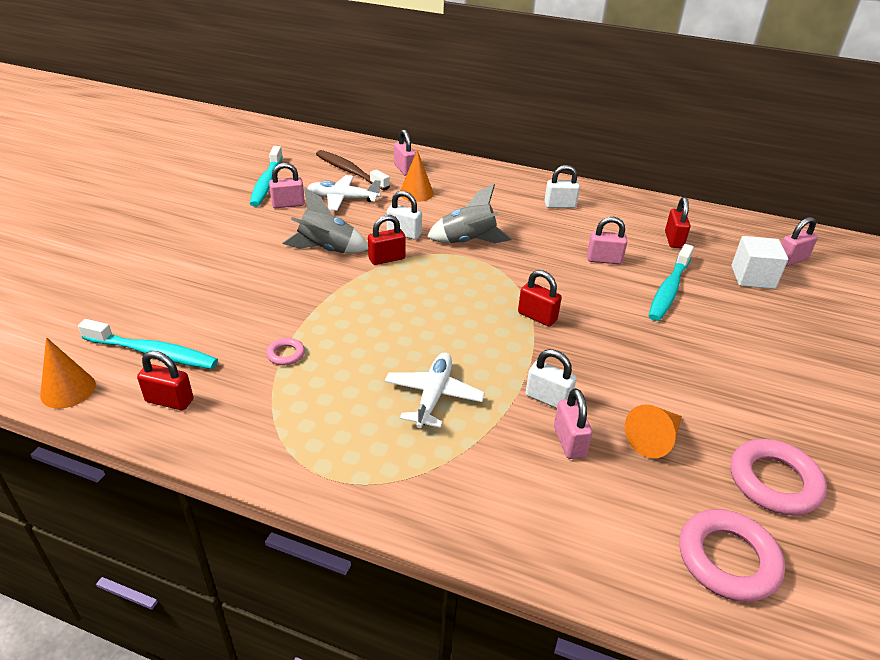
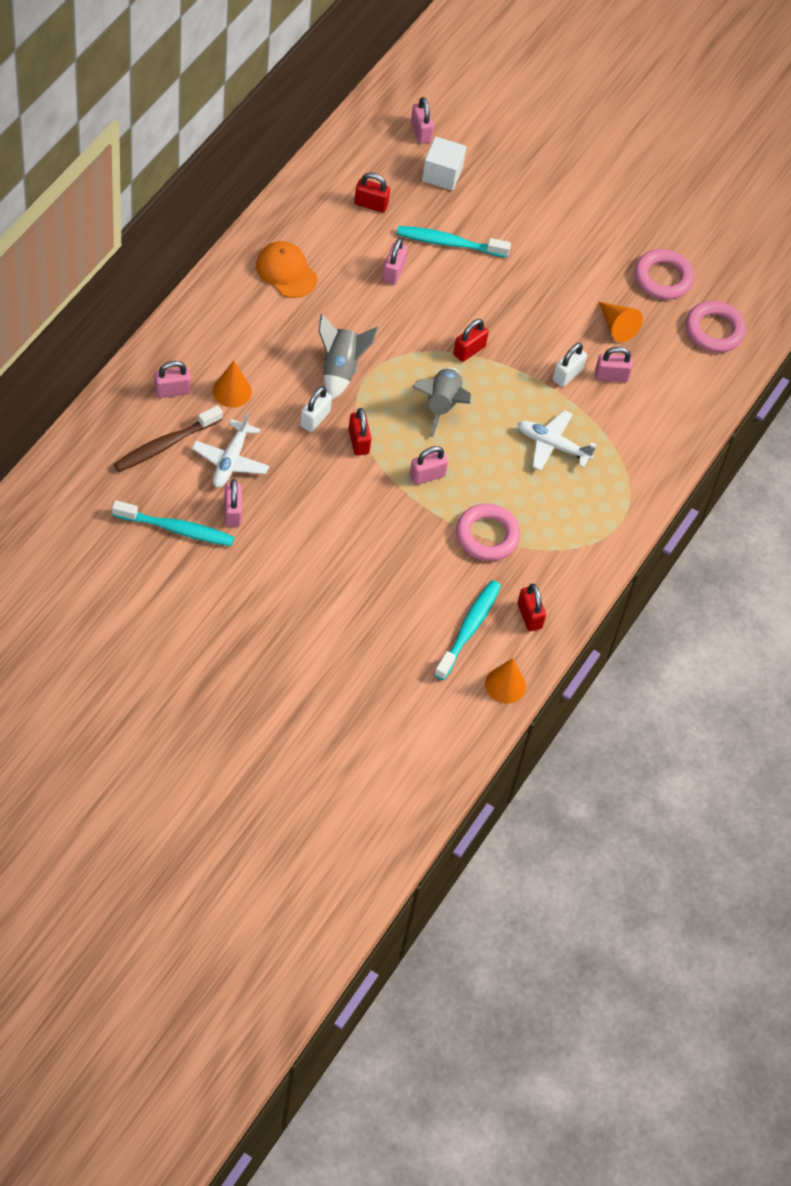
camera: 85 degrees left, 20 degrees up
red padlock [137,351,193,410] -> red padlock turned 45 degrees counterclockwise [517,584,546,631]
pink ring [266,338,305,365] -> pink ring [456,503,520,561], size x2.04
grey rocket [282,188,368,253] -> grey rocket moved to [412,367,471,437]
white padlock [545,165,580,208] -> orange cap [256,241,317,298]
turquoise toothbrush [649,244,694,321] -> turquoise toothbrush turned 150 degrees clockwise [397,226,511,257]
none -> pink padlock [410,446,448,485]

